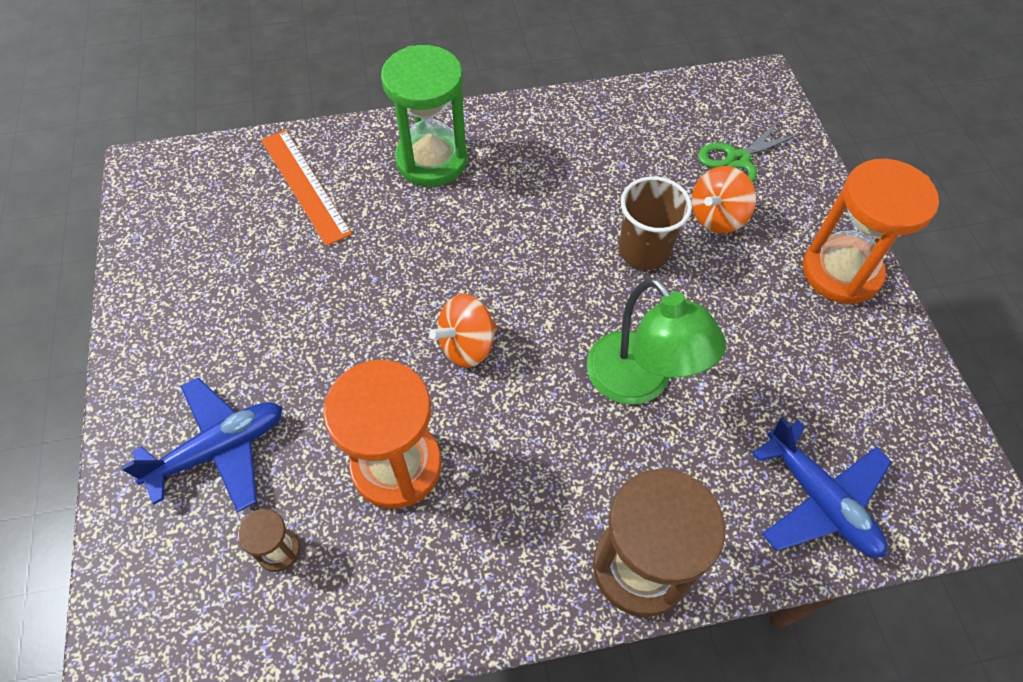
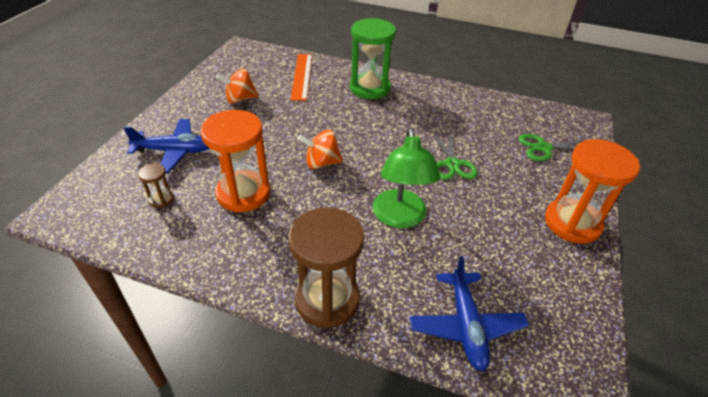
camera: 30 degrees right, 15 degrees down
brown cup [619,176,692,270] -> green scissors [433,132,478,180]
orange spinning top [692,166,756,234] -> orange spinning top moved to [216,69,258,103]

